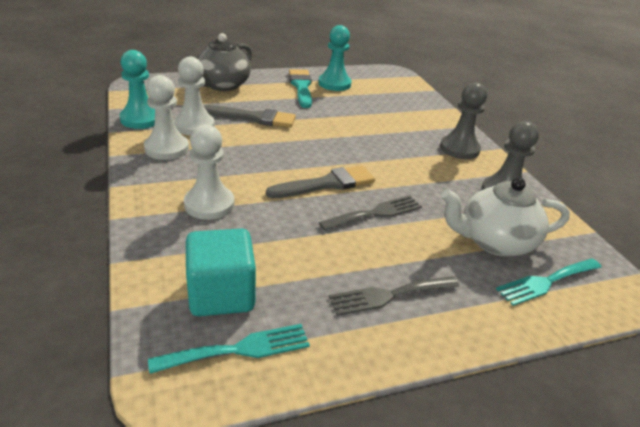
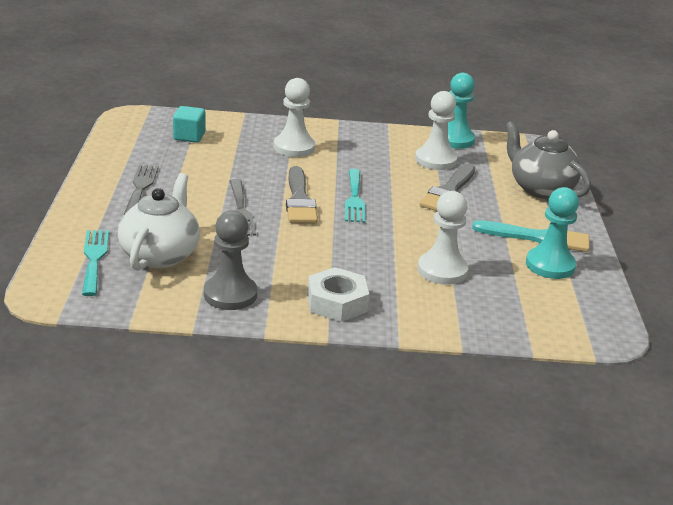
camera: 110 degrees right, 5 degrees down
white pawn [144,75,189,160] -> white pawn moved to [417,191,468,285]
turquoise fork [148,324,310,374] -> turquoise fork moved to [345,169,366,223]
turquoise cube [186,228,256,316] -> turquoise cube [173,106,205,143], size x0.65
grey pawn [440,82,487,159] -> white nut [307,267,369,322]

